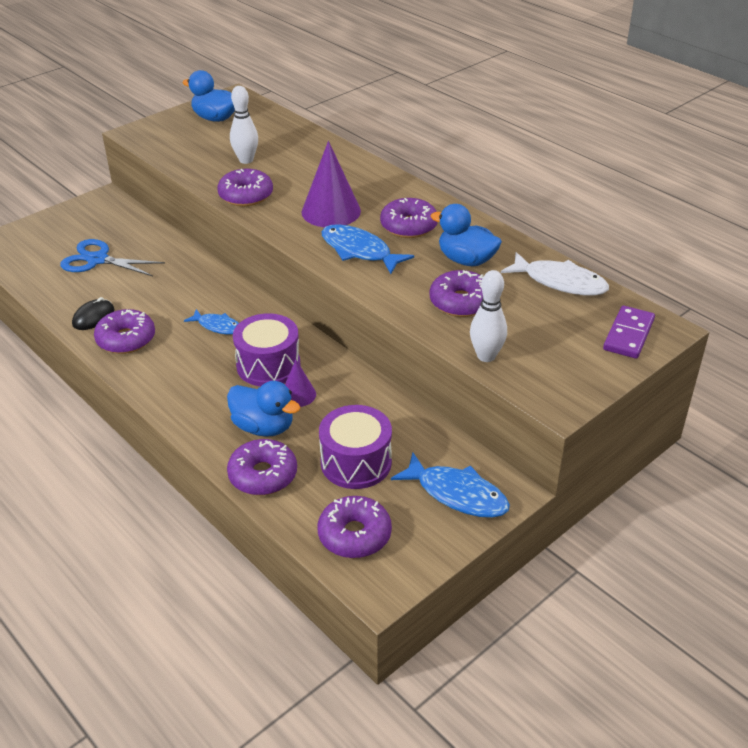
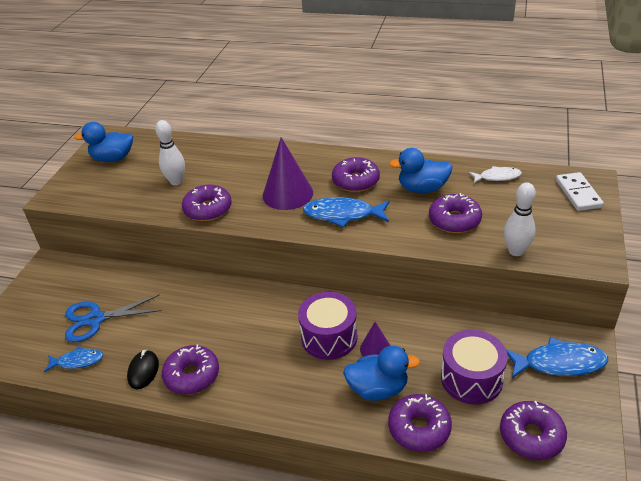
camera: 30 degrees left, 0 degrees up
blue fish [184,309,239,335] -> blue fish moved to [44,347,104,372]
white fish [501,252,609,296] -> white fish [469,166,522,183], size x0.61
purple domino [603,306,655,359] -> white domino [556,172,604,211]

